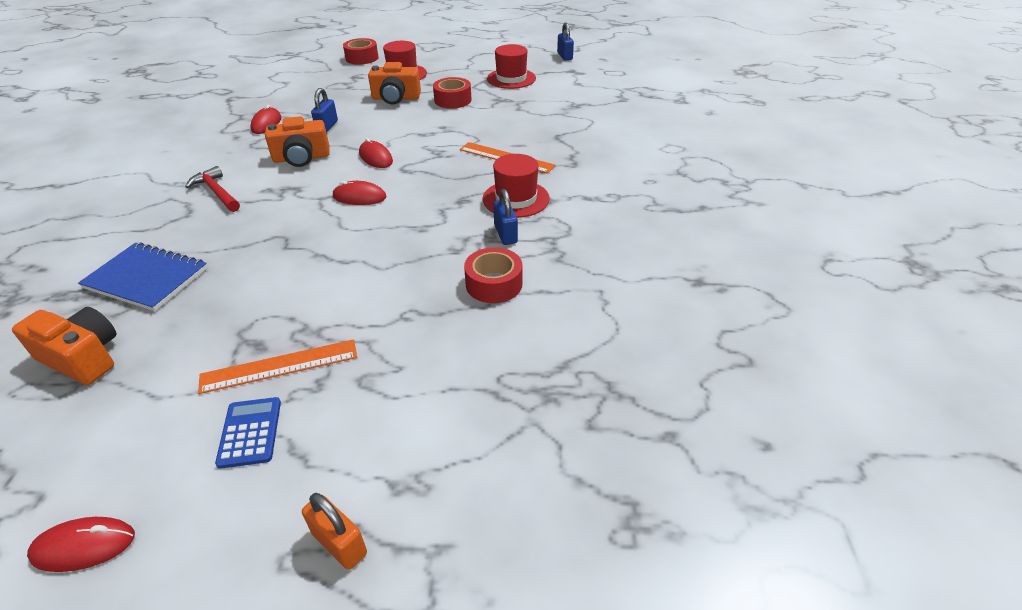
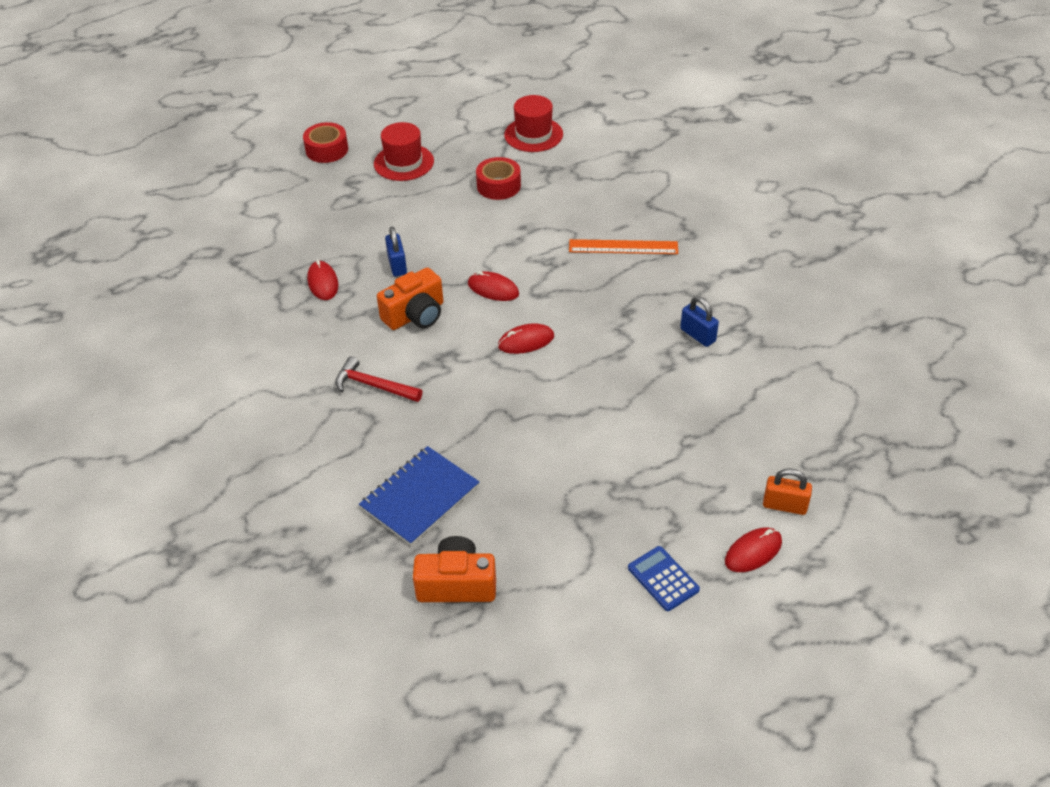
camera: 25 degrees left, 5 degrees up
red mouse [27,517,135,572] -> red mouse moved to [725,528,782,572]
blue notebook [78,243,208,311] -> blue notebook turned 45 degrees counterclockwise [359,446,479,546]
orange ruler [198,339,357,394] -> none
orange padlock [302,493,367,570] -> orange padlock moved to [763,468,812,515]
orange camera [368,62,421,105] -> none
red tape [464,247,522,303] -> none
red hat [483,154,550,218] -> none
blue padlock [557,22,574,61] -> none

